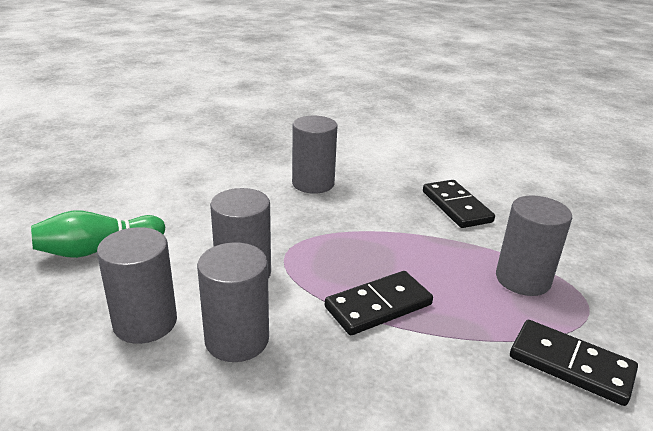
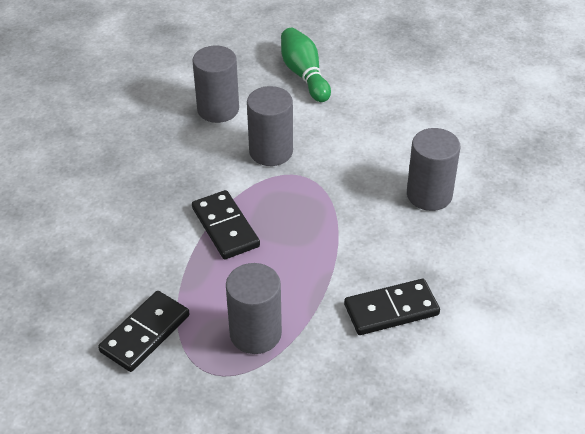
camera: 95 degrees right, 15 degrees up
grey cylinder [197,242,269,362] -> none

